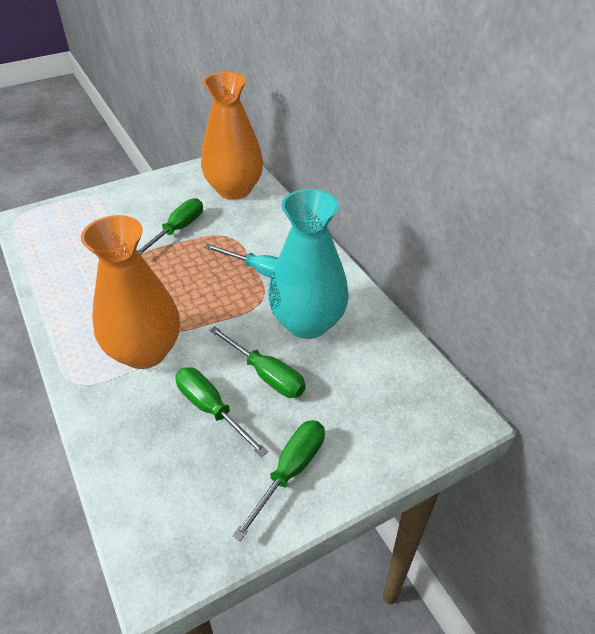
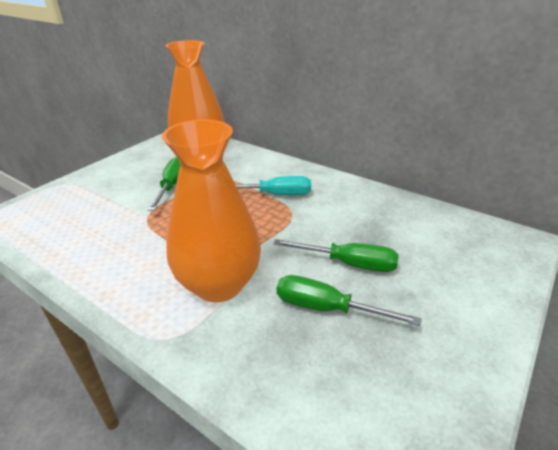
camera: 25 degrees left, 10 degrees down
green screwdriver [233,420,325,541] -> none
turquoise vase [268,189,349,339] -> none

